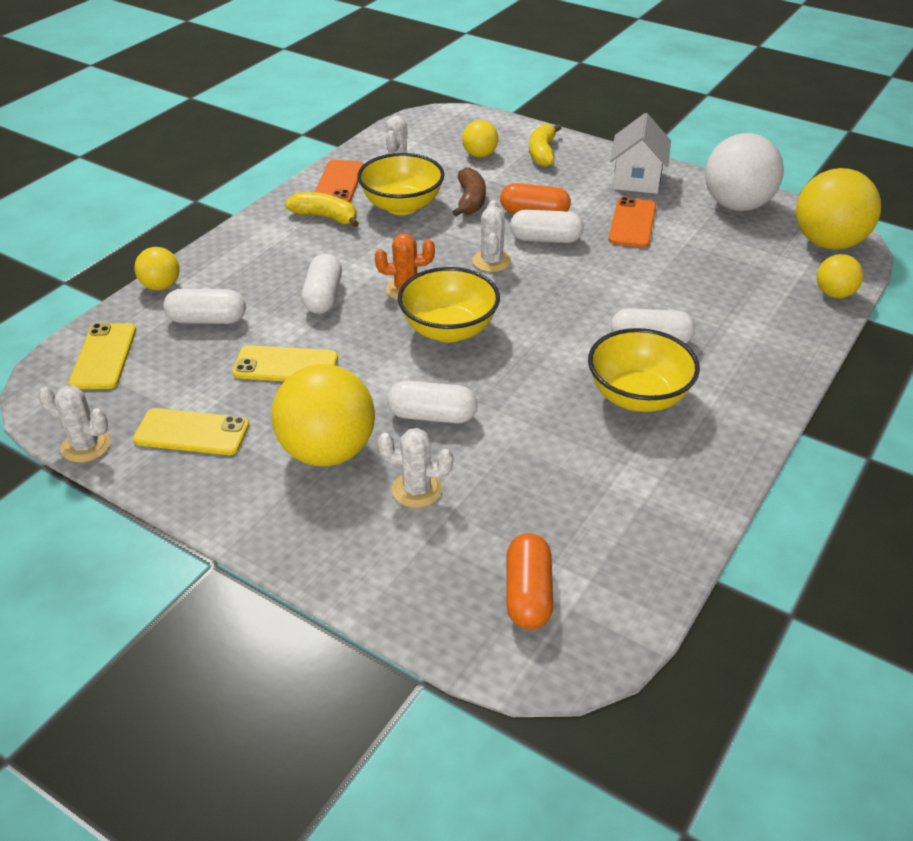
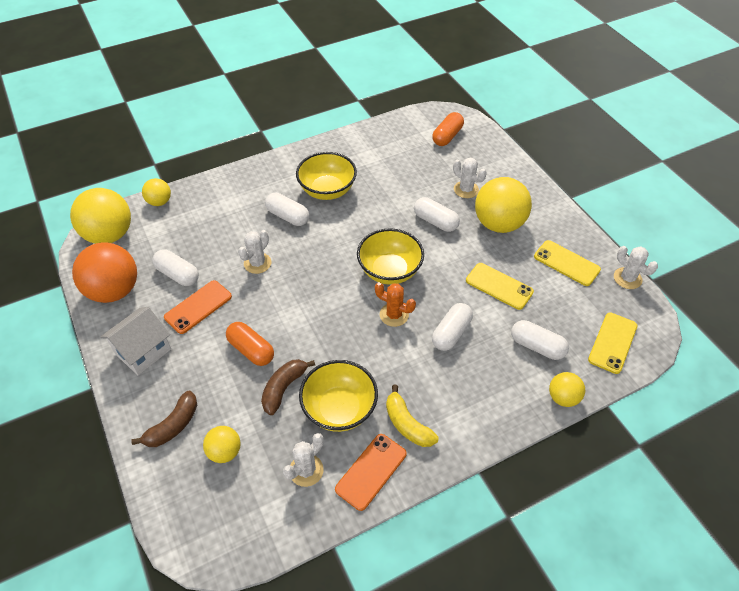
camera: 150 degrees left, 10 degrees up
white cactus [472,200,511,272] -> white cactus moved to [238,230,271,274]
white capsule [510,209,584,243] -> white capsule moved to [152,249,199,286]
yellow banana [529,124,561,167] -> brown banana [131,391,197,447]
white ball [705,133,784,211] -> orange ball [72,242,137,303]

